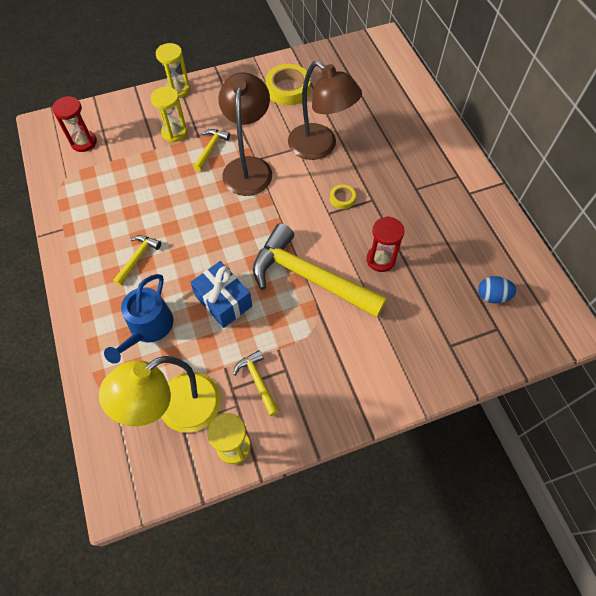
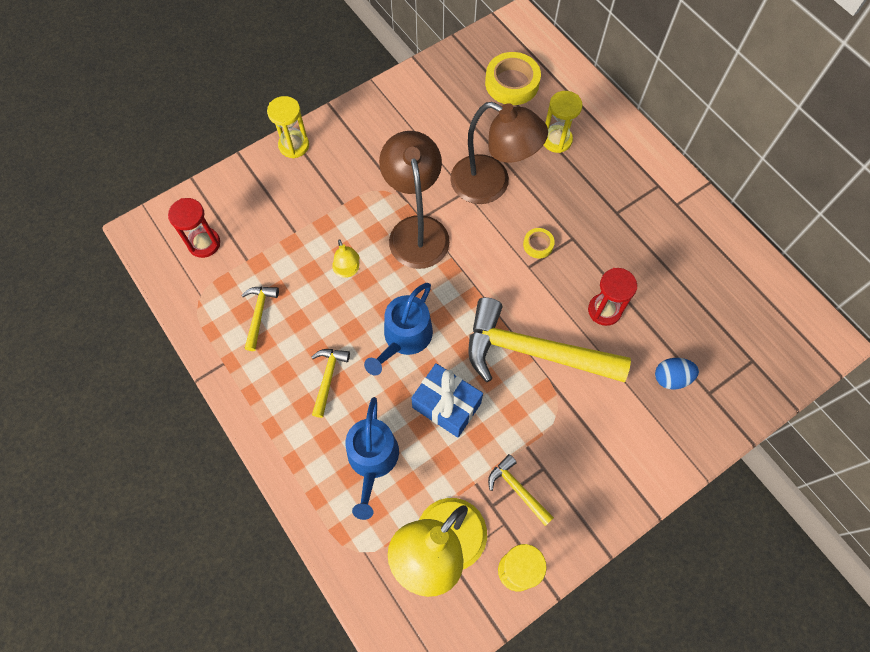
camera: 15 degrees left, 5 degrees up
yellow hourglass [151,87,187,143] -> yellow hourglass moved to [544,91,583,153]
yellow hammer [193,129,230,171] -> yellow hammer moved to [241,287,279,351]
yellow tape [265,64,311,105] -> yellow tape moved to [485,52,541,105]
blue egg [478,276,517,304] -> blue egg moved to [655,358,699,390]
none -> yellow lamp [332,239,359,278]
none -> blue watering can [364,283,433,375]

